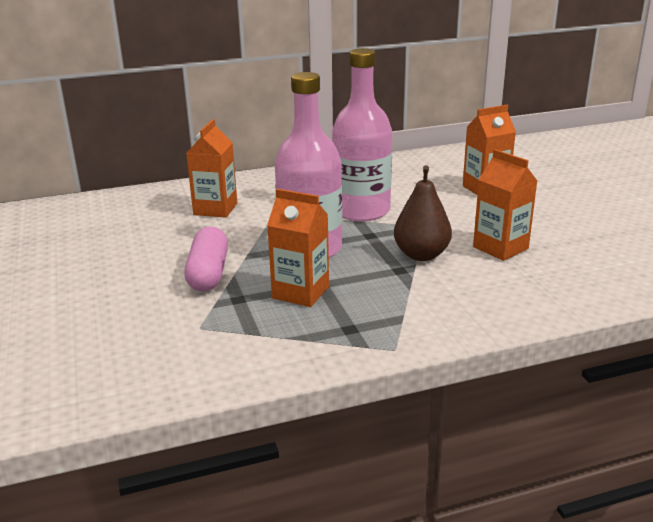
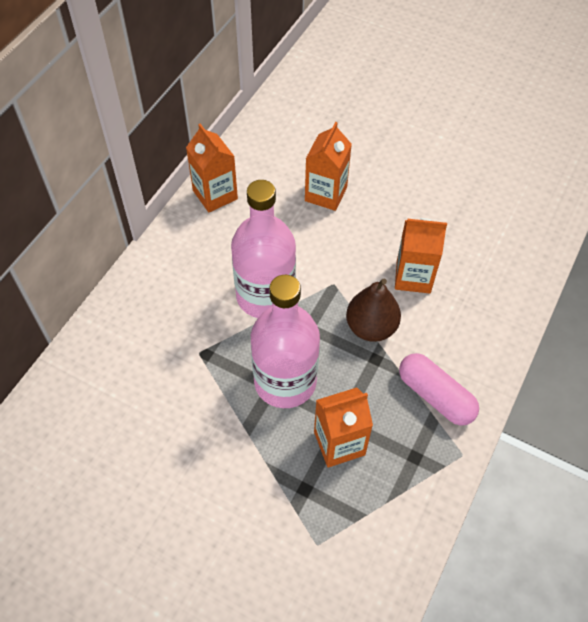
camera: 45 degrees left, 30 degrees up
pink capsule [184,226,228,291] -> pink capsule moved to [399,353,479,426]
orange carton [186,119,237,218] -> orange carton moved to [186,124,238,213]

